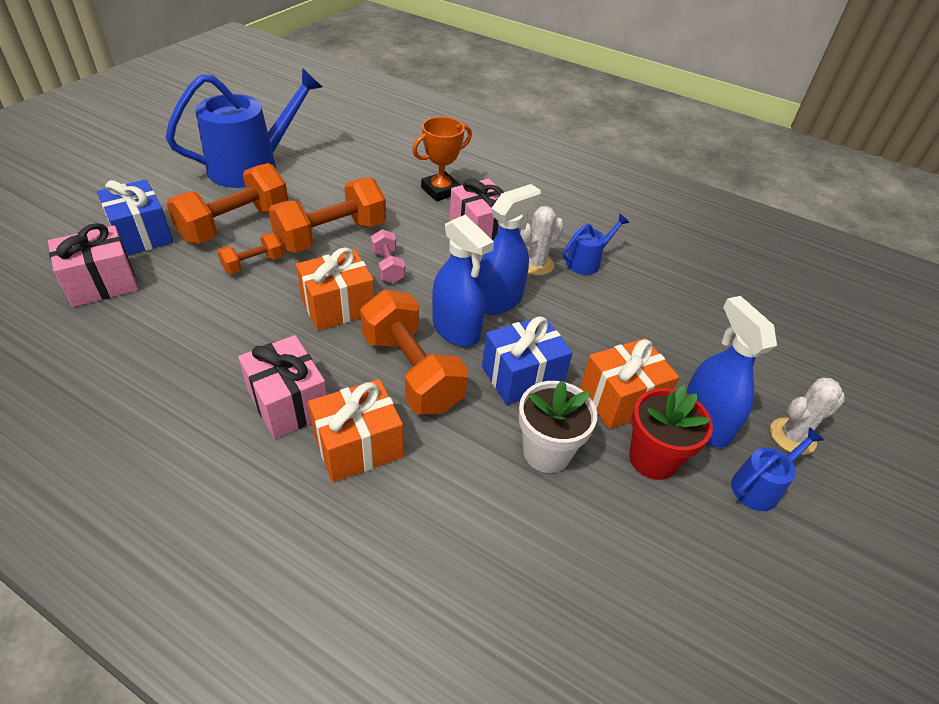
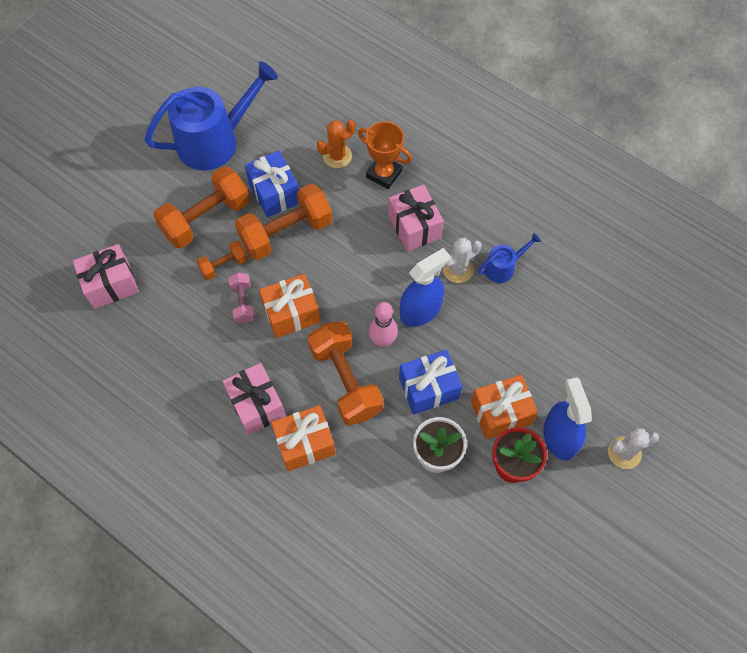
camera: 10 degrees right, 20 degrees up
blue gift [97,179,173,256] -> blue gift moved to [245,151,299,217]
pink dumbbell [371,229,405,283] -> pink dumbbell moved to [228,272,255,323]
orange trophy [412,117,472,201] -> orange trophy turned 60 degrees clockwise [358,121,412,189]
blue spray bottle [432,215,494,347] -> pink bowling pin [368,302,398,347]
blue watering can [731,427,824,511] -> none
none -> orange cactus [317,120,356,168]

